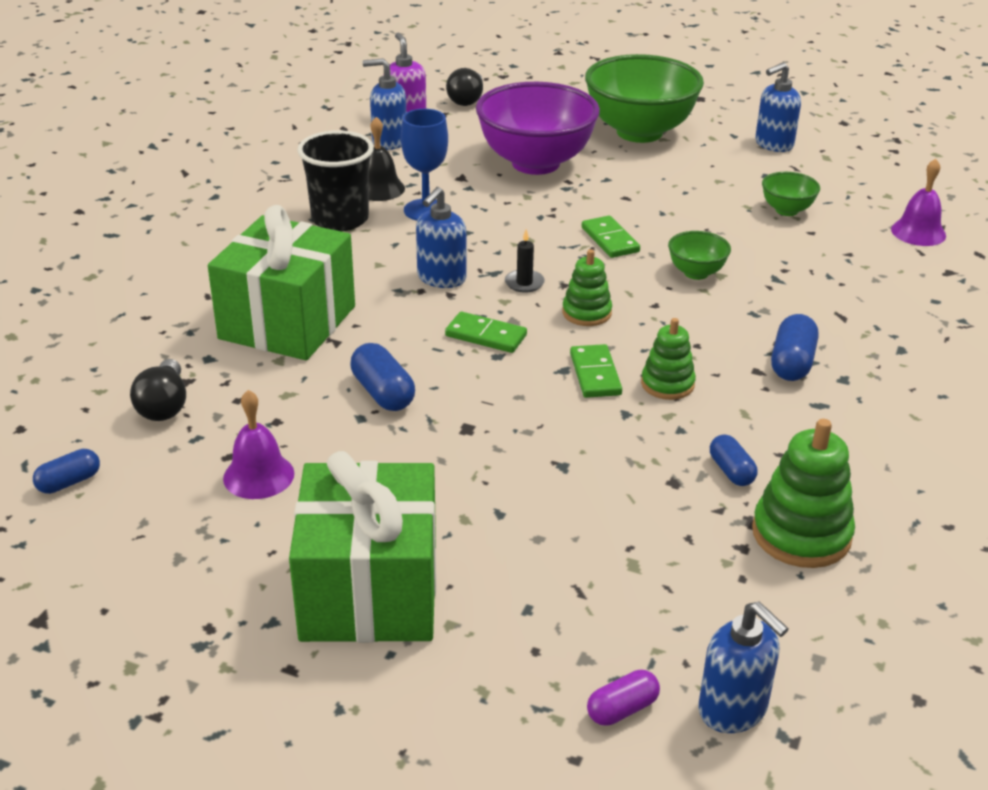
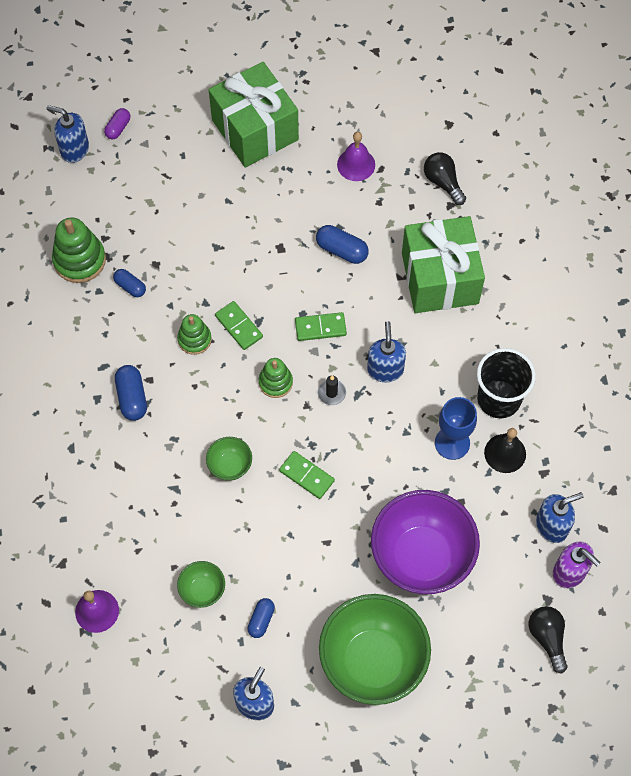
camera: 150 degrees right, 30 degrees up
blue capsule [33,449,100,494] -> blue capsule moved to [247,598,275,638]

